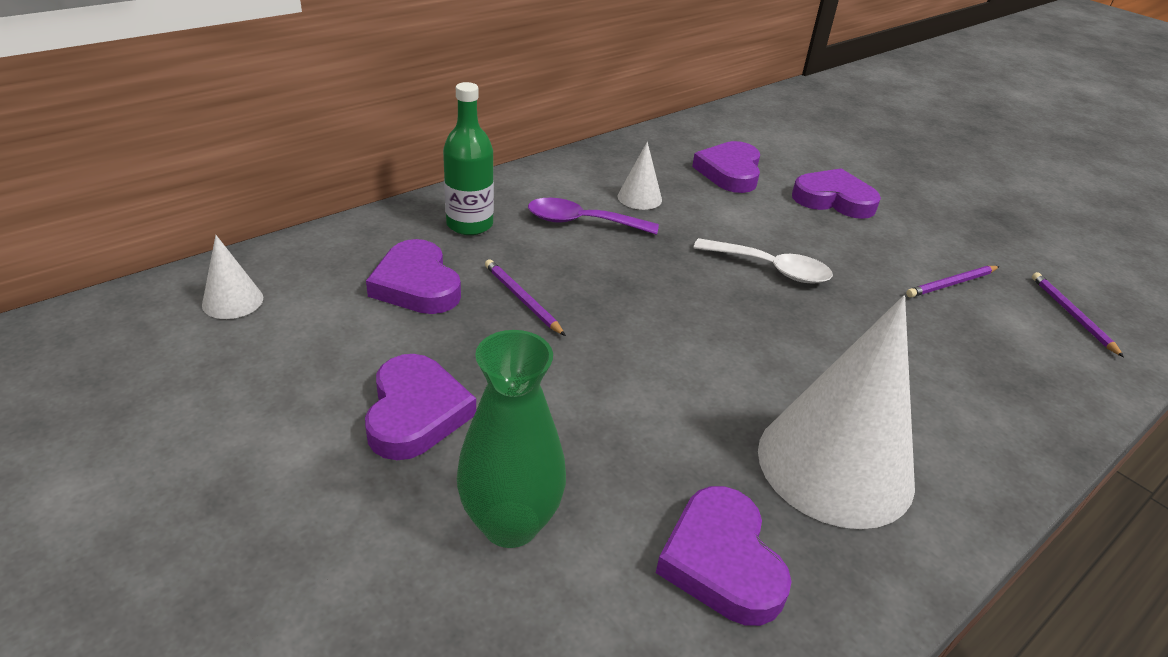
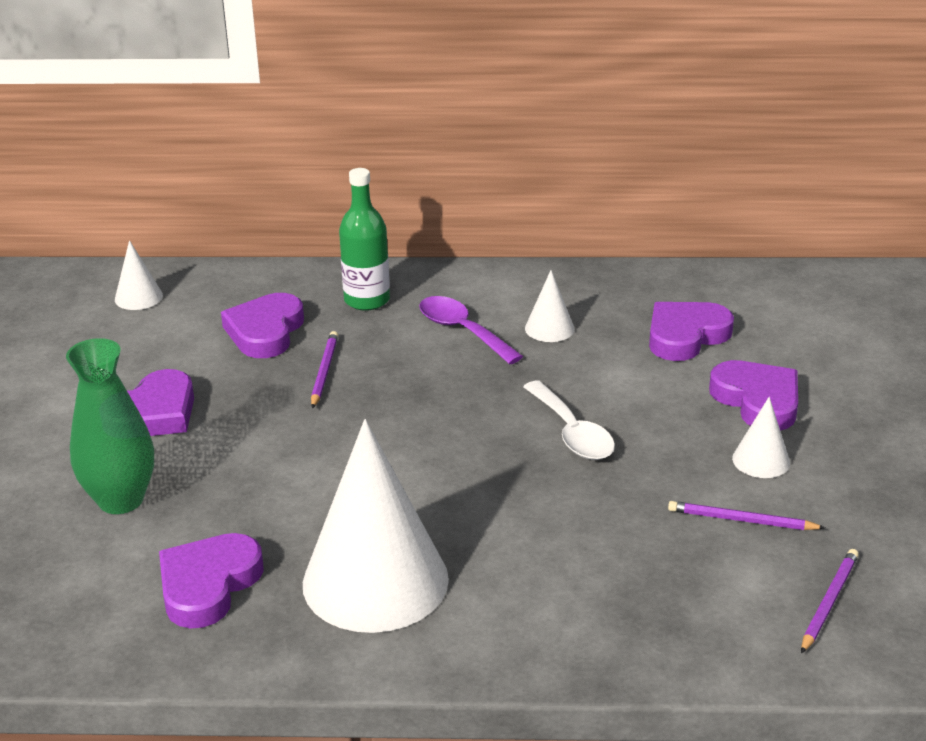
camera: 45 degrees right, 5 degrees down
none -> white cone [732,397,790,478]

